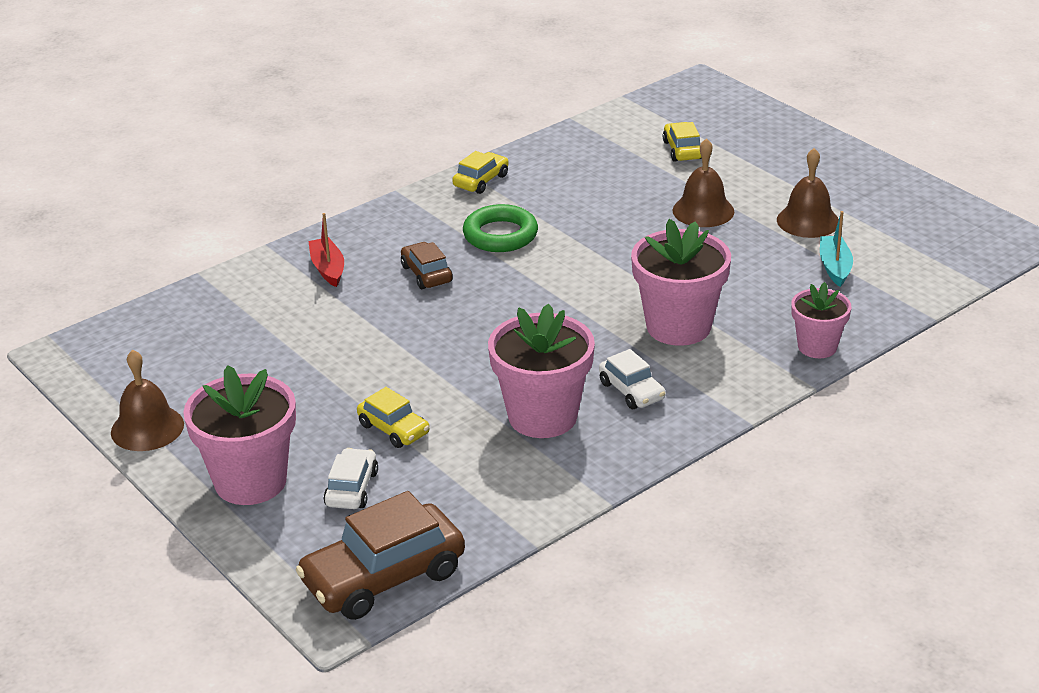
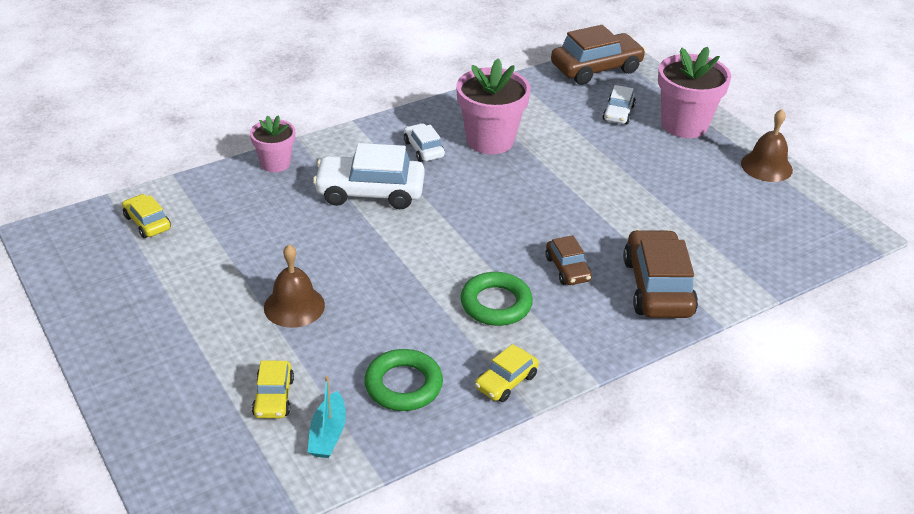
camera: 175 degrees left, 5 degrees up
red boat [308,213,344,287] -> brown car [623,229,698,318]
yellow car [357,387,430,448] -> yellow car moved to [122,194,171,238]
pink flower pot [631,219,731,346] -> white car [313,143,425,209]
brown bell [777,148,839,238] -> none
turquoise boat [820,211,853,287] -> turquoise boat moved to [308,376,346,458]
none -> green ring [364,349,443,411]

